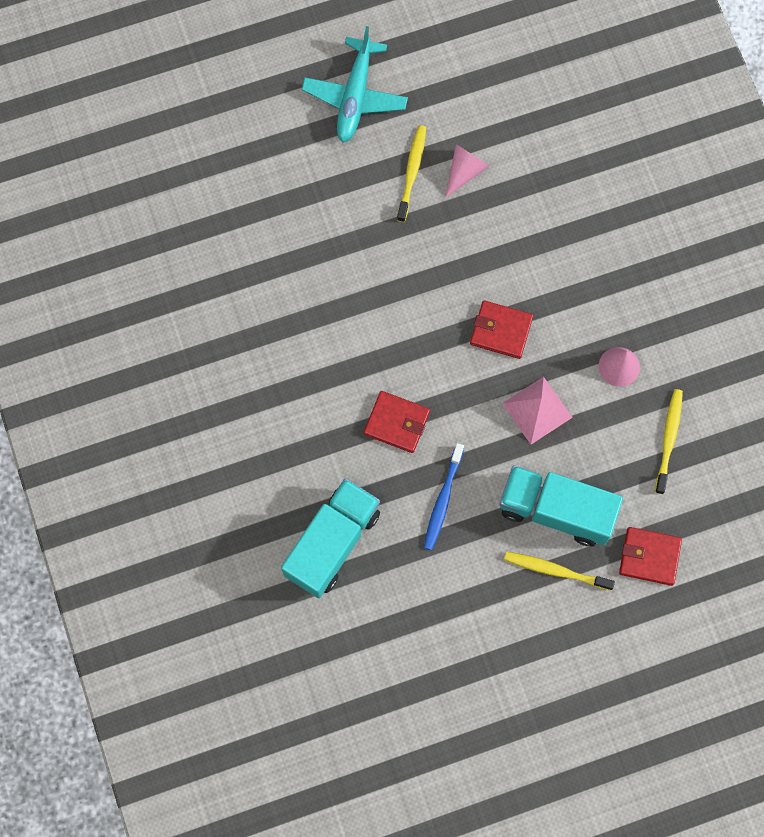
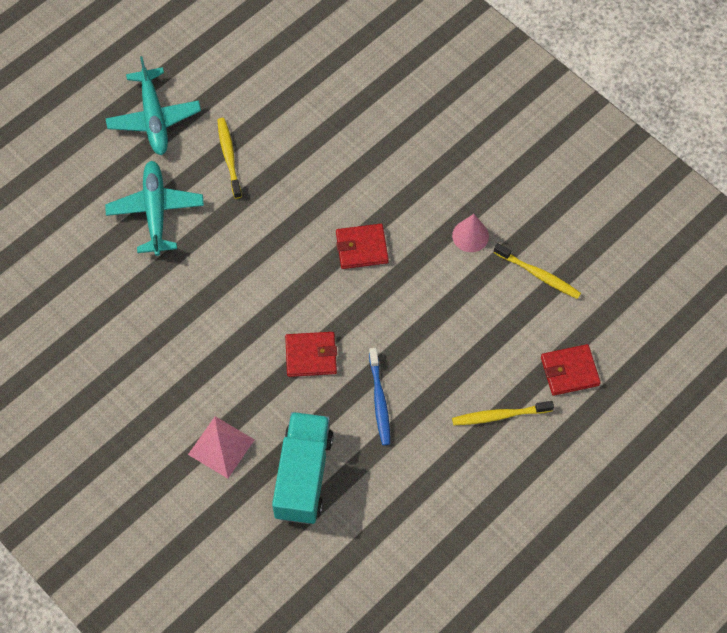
camera: 25 degrees left, 10 degrees down
pink cone [445,144,489,198] -> none
turquoise truck [500,465,623,546] -> none
pink pyramid [502,377,573,444] -> pink pyramid moved to [188,416,255,479]
yellow toothbrush [655,389,683,494] -> yellow toothbrush turned 135 degrees clockwise [493,243,581,299]
none -> turquoise plane [105,161,204,256]

